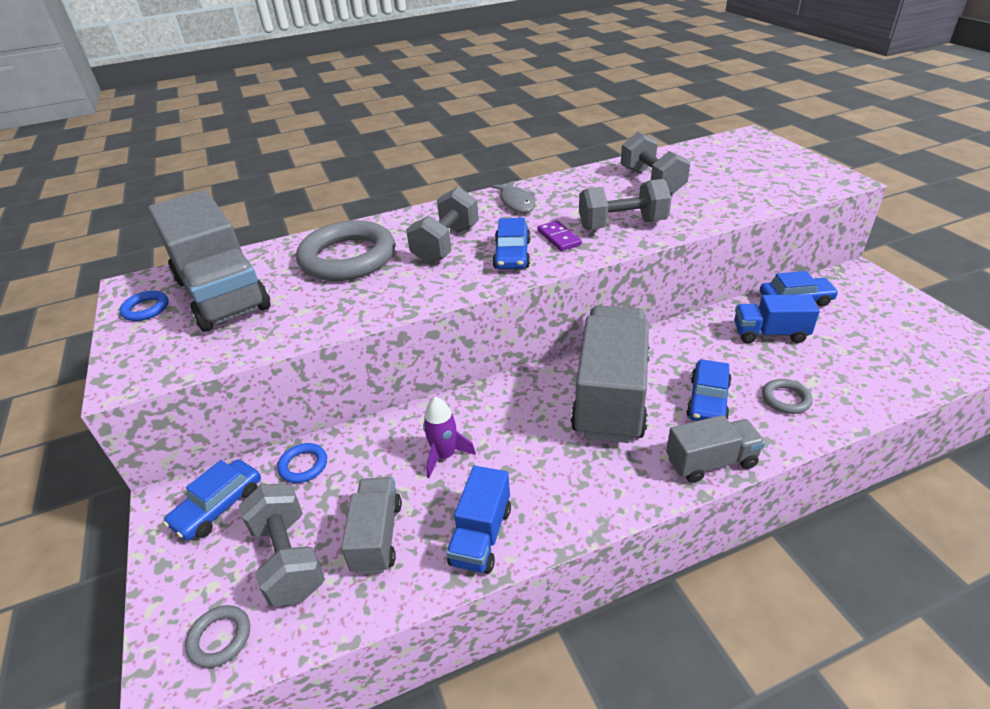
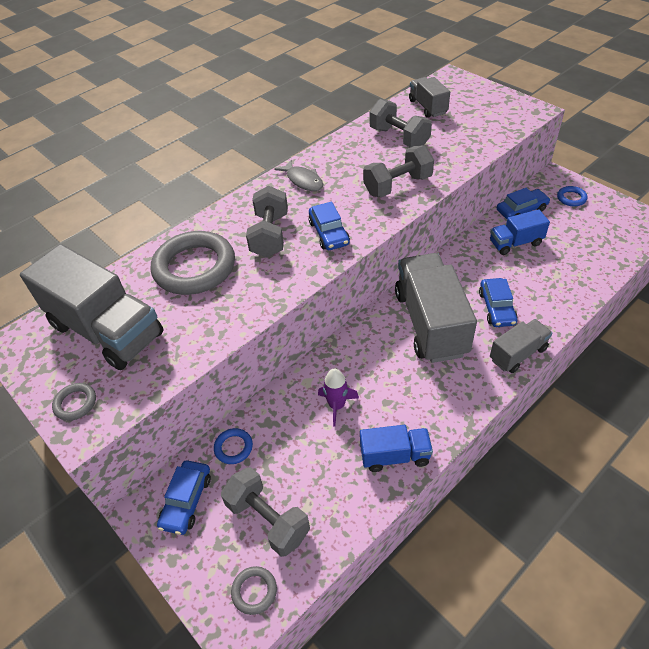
camera: 20 degrees left, 10 degrees up
blue ring [120,291,169,321] -> blue ring moved to [557,186,588,206]
grey truck [341,477,402,574] -> grey truck moved to [409,77,450,118]
blue truck [446,466,511,574] -> blue truck turned 90 degrees counterclockwise [360,425,433,472]
purple domino [537,220,582,251] -> none
grey ring [762,379,813,414] -> grey ring moved to [52,383,96,421]

